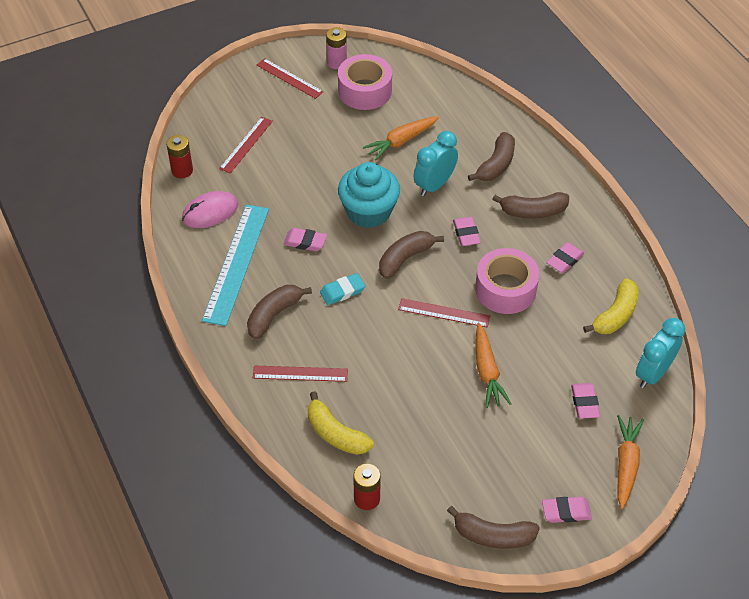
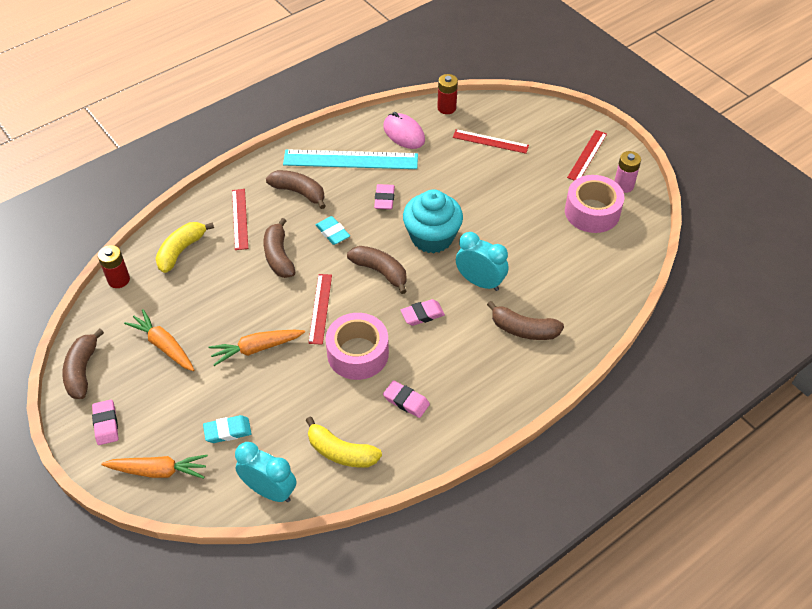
camera: 80 degrees right, 0 degrees up
orange carrot [363,116,439,161] -> orange carrot moved to [124,309,194,371]
brown banana [492,192,569,219] -> brown banana moved to [264,218,295,278]
pink eraser [571,383,600,419] -> turquoise eraser [203,415,251,443]

